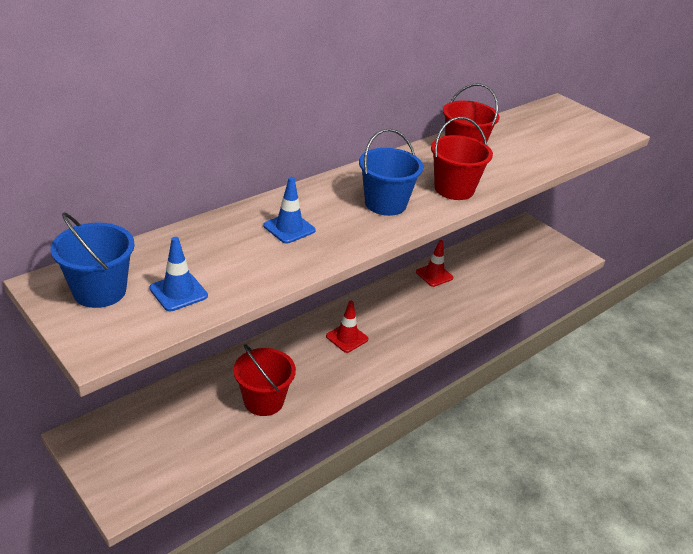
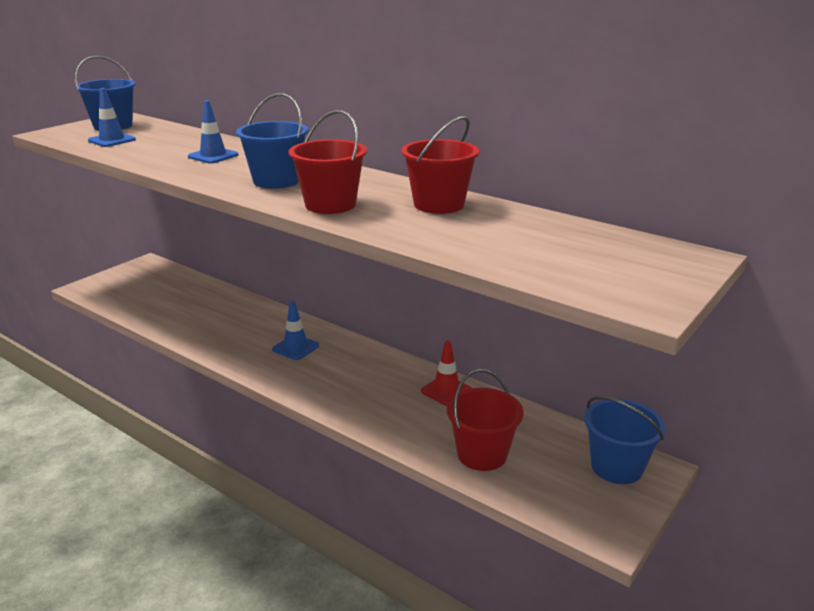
camera: 80 degrees right, 10 degrees down
red bucket [233,344,296,416] -> red bucket moved to [447,369,524,471]
red traffic cone [326,301,368,353] -> blue traffic cone [272,301,319,360]
none -> blue bucket [584,396,666,484]

